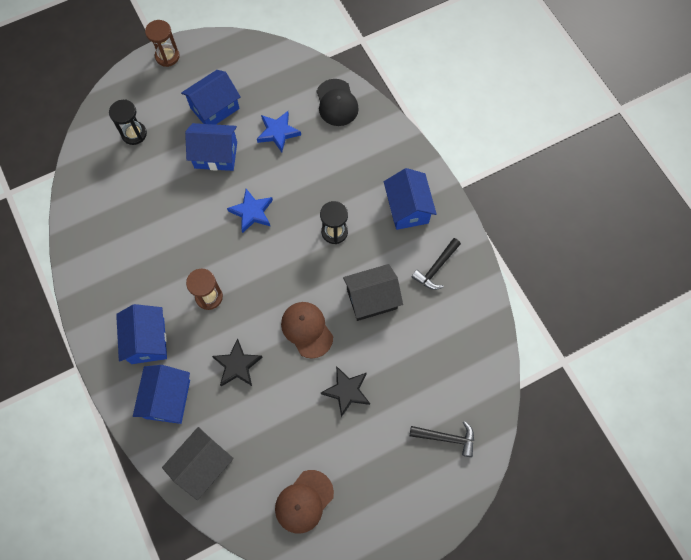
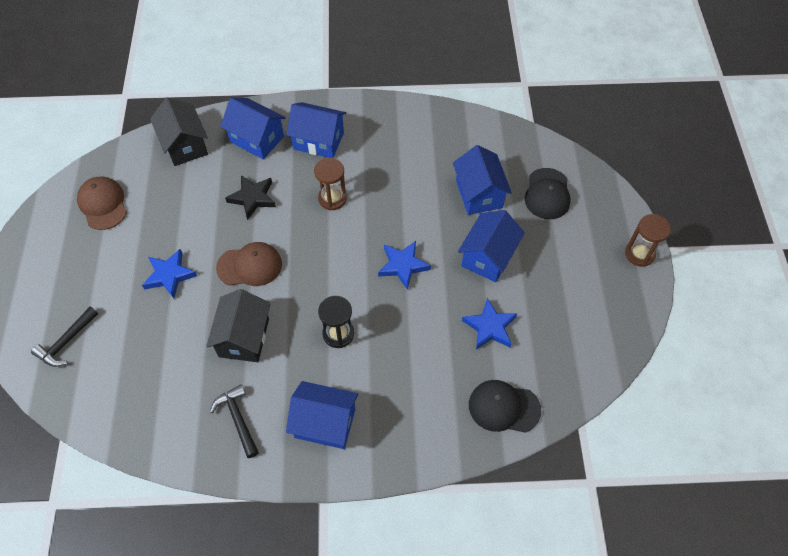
camera: 115 degrees right, 10 degrees down
black hourglass [109,100,147,145] -> black cap [525,168,571,219]
blue house [181,70,241,125] -> blue house moved to [453,145,512,215]
black star [321,366,370,417] -> blue star [142,249,197,298]

